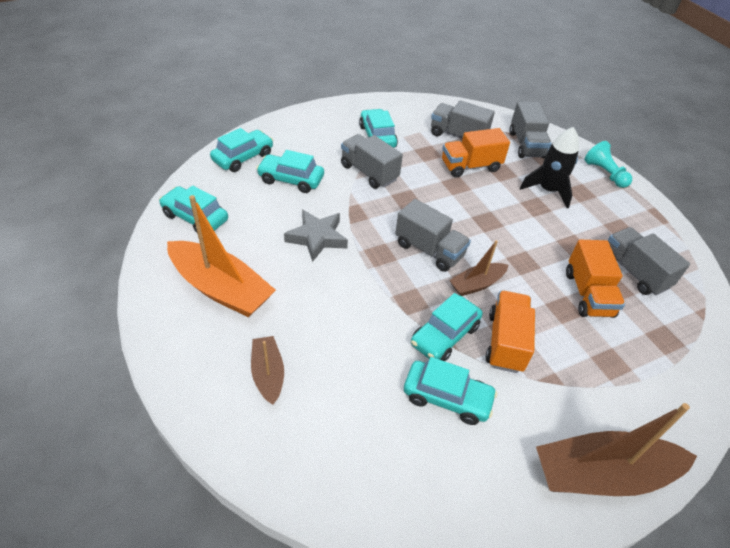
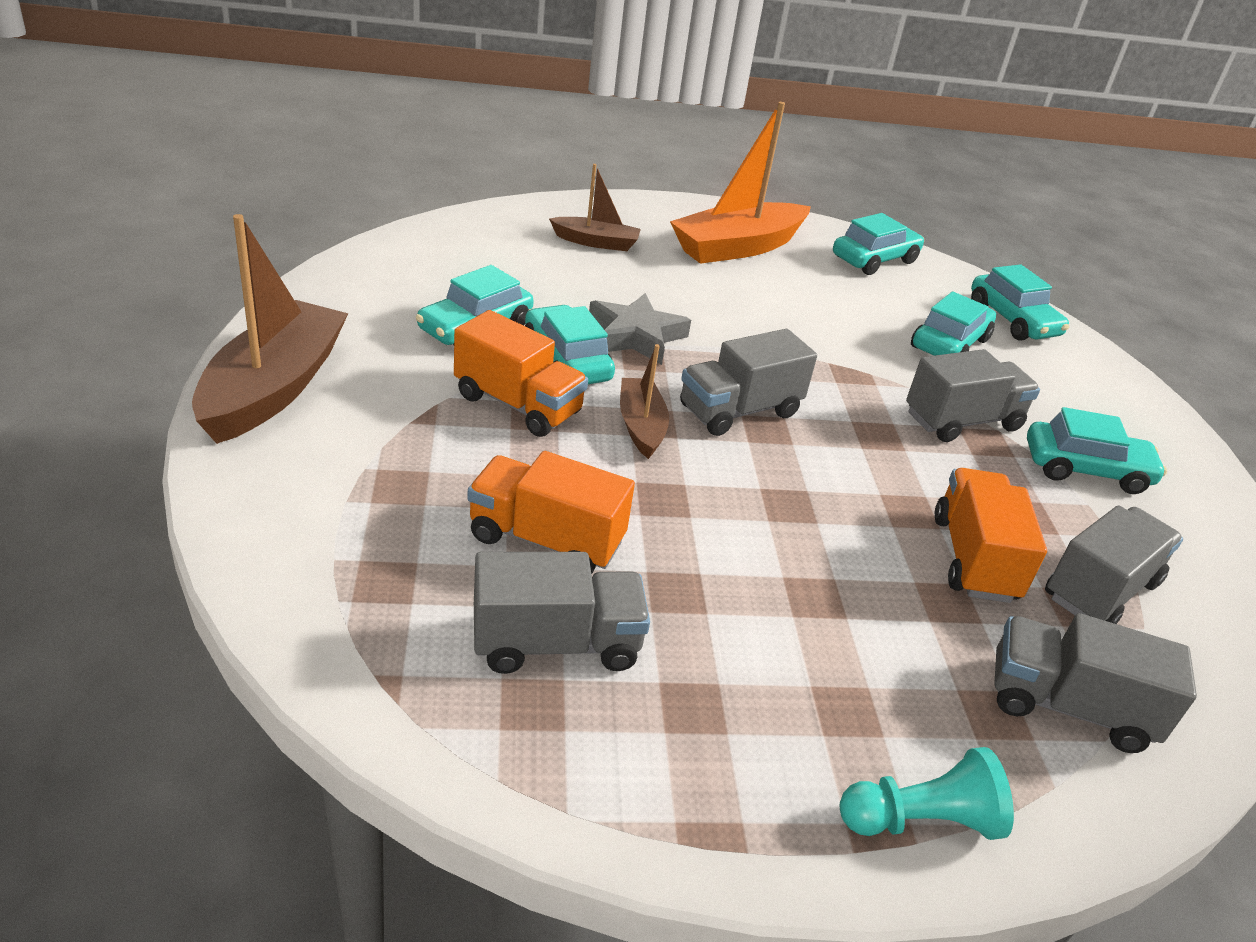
camera: 110 degrees right, 10 degrees down
grey star [284,210,348,262] -> grey star moved to [589,293,691,365]
black rocket [520,127,579,208] -> none

